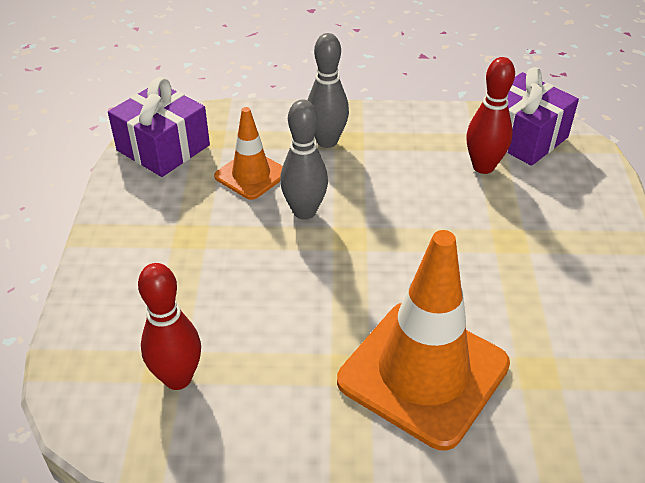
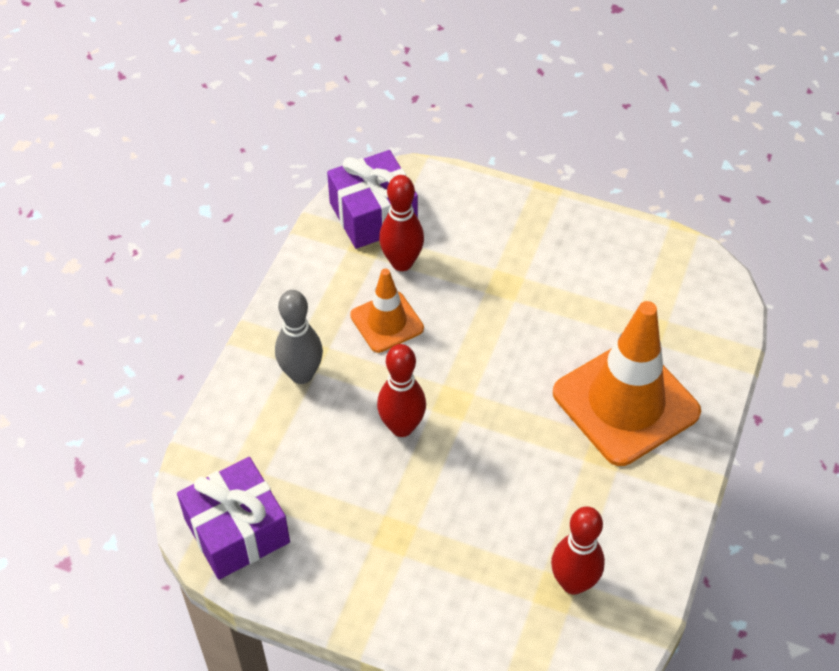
camera: 70 degrees left, 10 degrees up
orange traffic cone [214,107,283,200] -> orange traffic cone moved to [350,268,424,353]
grey bowling pin [280,99,328,220] -> red bowling pin [377,344,426,437]

